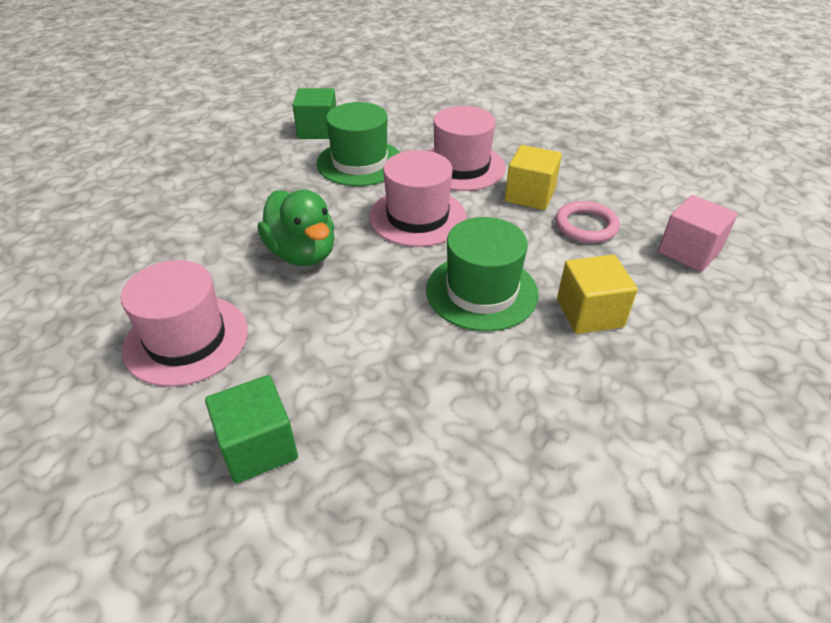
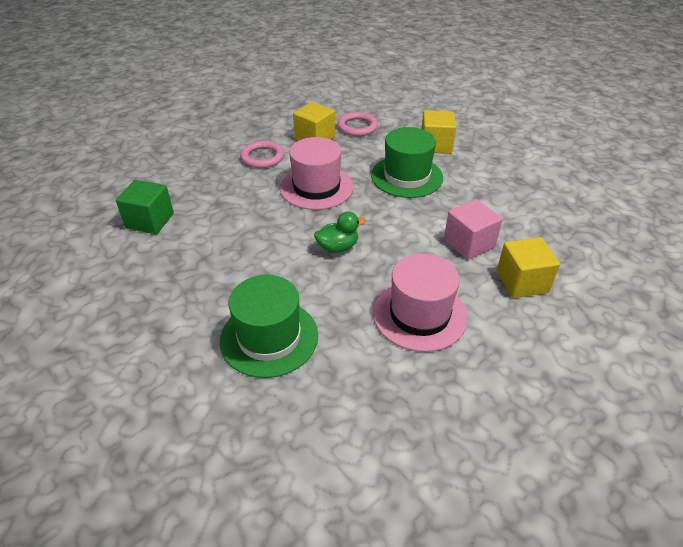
camera: 75 degrees left, 0 degrees up
green cube [205,375,298,483] -> yellow cube [497,237,560,298]
green duck [258,190,335,266] -> green duck [314,211,366,253], size x0.61
green hat [316,102,400,186] -> green hat moved to [220,275,318,378]
pink hat [428,106,506,191] -> pink ring [240,141,284,168]
pink cube [658,195,738,272] -> pink cube moved to [444,199,503,260]

